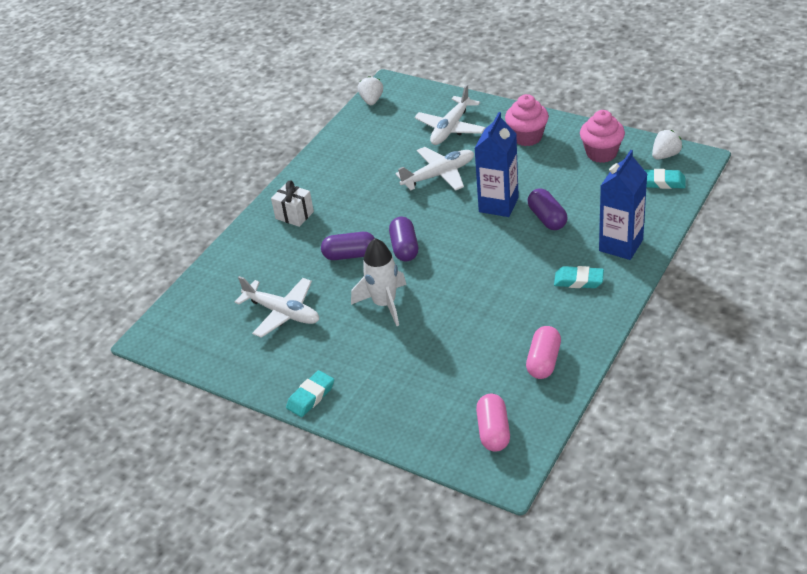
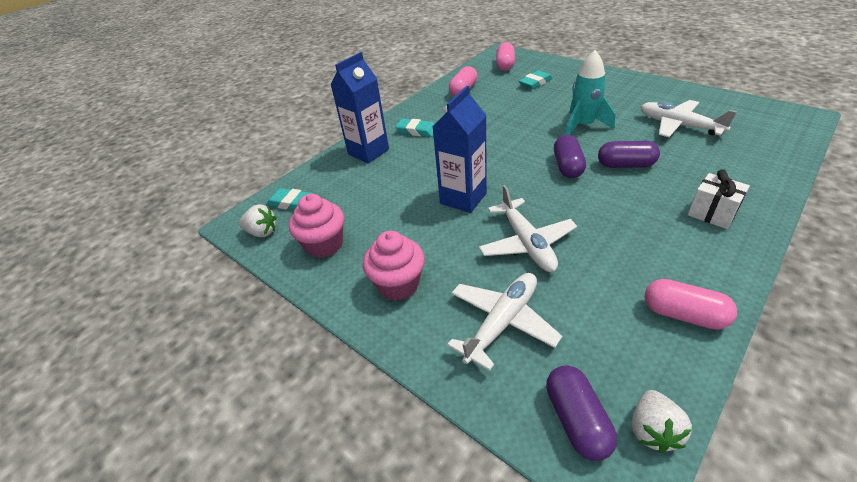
camera: 170 degrees left, 0 degrees up
turquoise eraser [286,370,334,417] -> turquoise eraser moved to [519,70,553,89]
white rocket [351,238,407,326] -> turquoise rocket [565,50,615,135]
white plane [395,147,474,191] -> white plane turned 90 degrees counterclockwise [479,185,577,272]
purple capsule [528,188,568,230] -> purple capsule moved to [546,365,617,461]
white strawberry [652,130,683,159] -> white strawberry turned 135 degrees counterclockwise [239,204,277,237]
none -> pink capsule [645,279,737,330]

